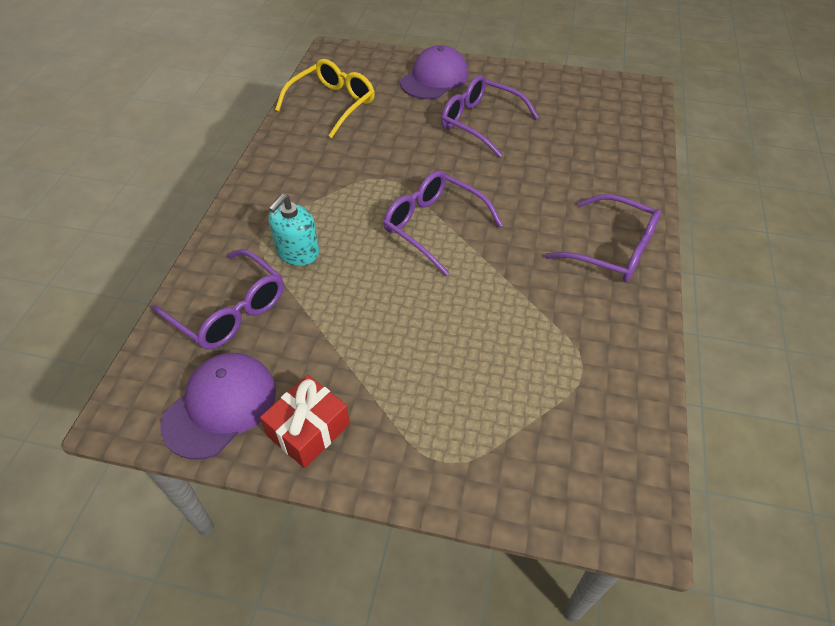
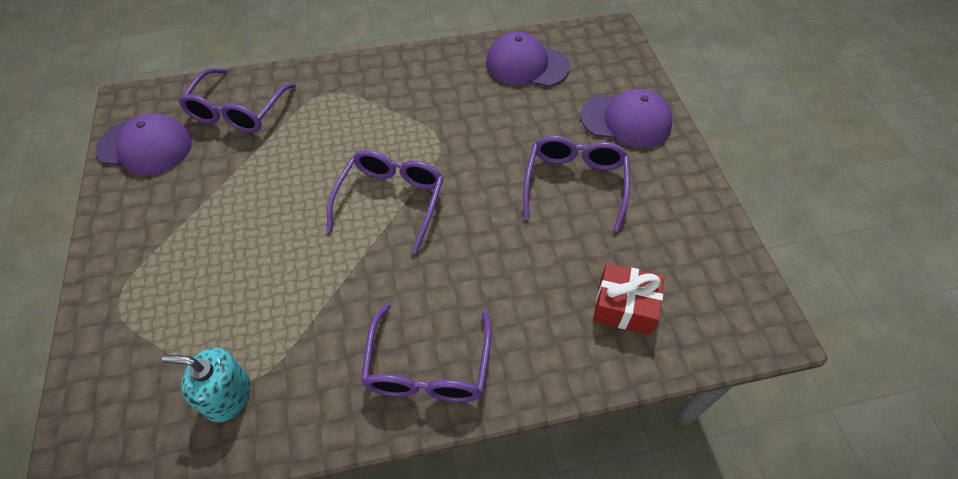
camera: 65 degrees right, 5 degrees up
red gift [260,375,350,468] -> red gift moved to [593,263,664,335]
turquoise soap dispenser [269,194,319,266] -> turquoise soap dispenser moved to [162,348,250,422]
yellow glasses [275,59,375,138] -> purple cap [486,32,570,87]

